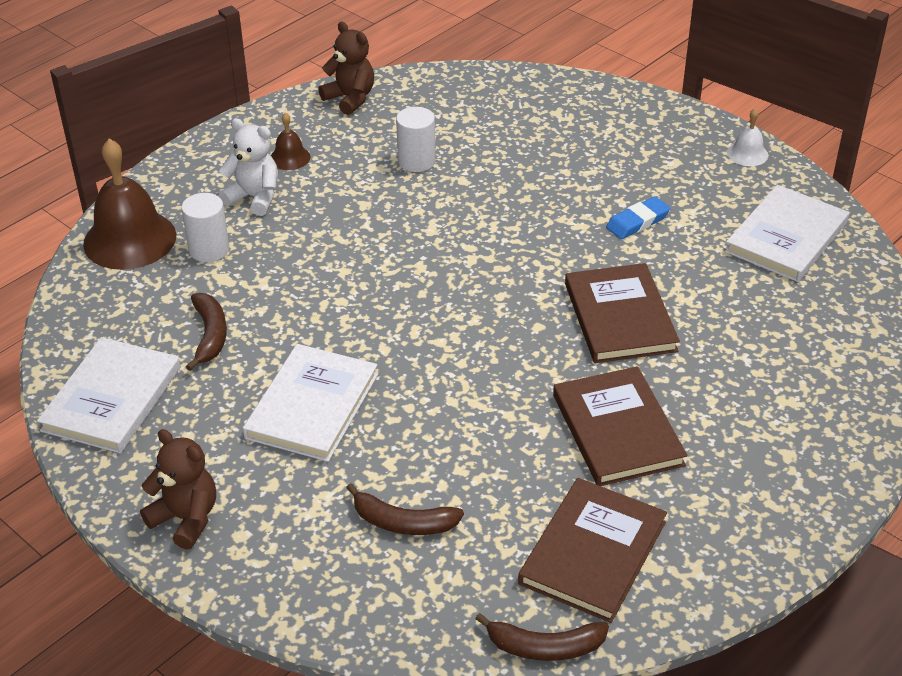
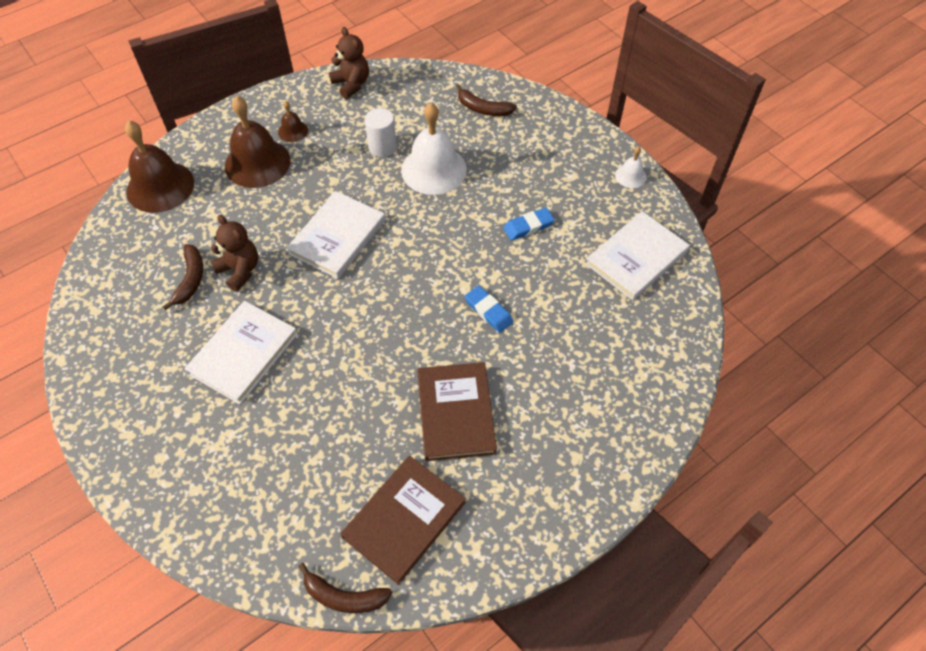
camera: 10 degrees right, 15 degrees up
white book [37,337,181,453] -> white book moved to [287,191,385,279]
brown teddy bear [140,429,216,550] -> brown teddy bear moved to [210,215,258,291]
white cylinder [181,193,229,262] -> none
white teddy bear [219,118,278,216] -> brown bell [225,96,290,188]
brown banana [346,483,464,535] -> brown banana moved to [455,84,517,116]
brown book [565,263,680,363] -> blue eraser [465,286,513,333]
none -> white bell [401,103,467,195]

